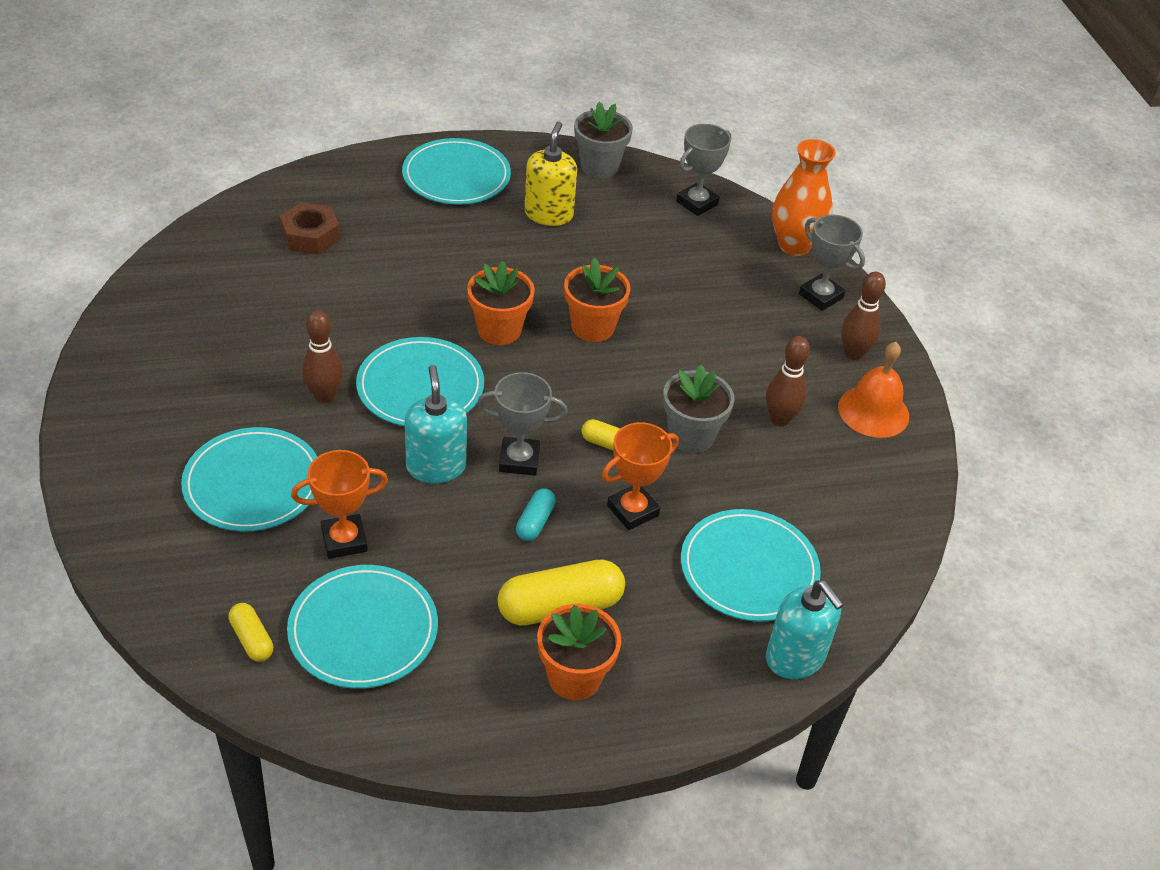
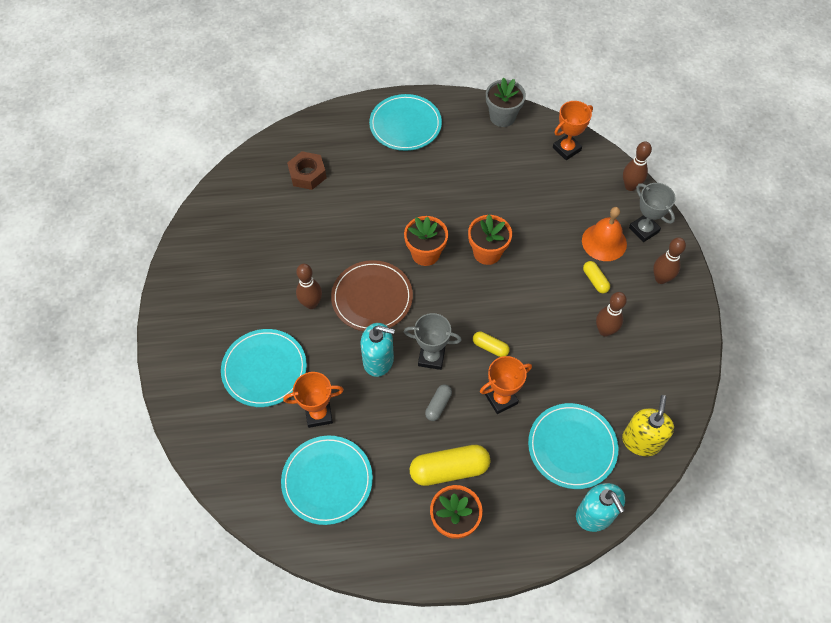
camera: 10 degrees right, 15 degrees up
yellow capsule [228,603,273,661] -> yellow capsule moved to [583,261,610,293]
turquoise plate [356,337,484,426] -> brown plate [331,260,413,331]
turquoise soap dispenser [405,365,467,483] -> turquoise soap dispenser turned 105 degrees clockwise [361,323,395,377]
turquoise capsule [516,489,556,541] -> grey capsule [425,384,452,421]
yellow soap dispenser [524,122,577,226] -> yellow soap dispenser moved to [622,395,674,456]
grey flower pot [663,365,735,453] -> none
grey trophy [676,124,731,216] -> orange trophy [553,101,593,160]
orange vase [772,139,836,256] -> brown bowling pin [623,141,652,191]
orange bell [838,342,909,438] -> orange bell moved to [582,207,627,261]

